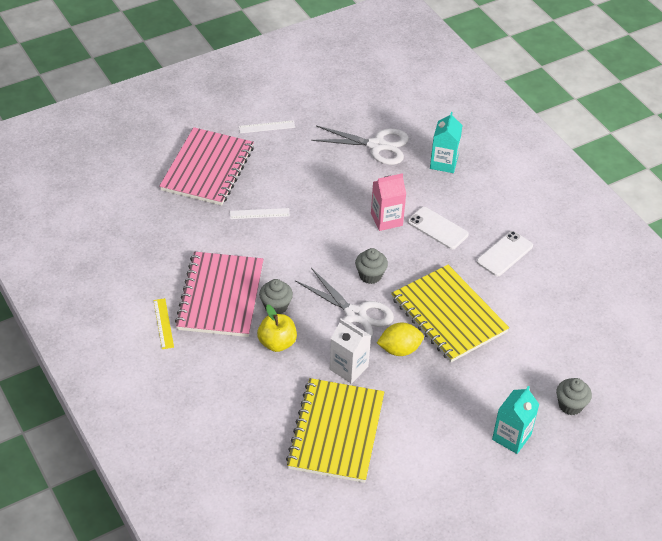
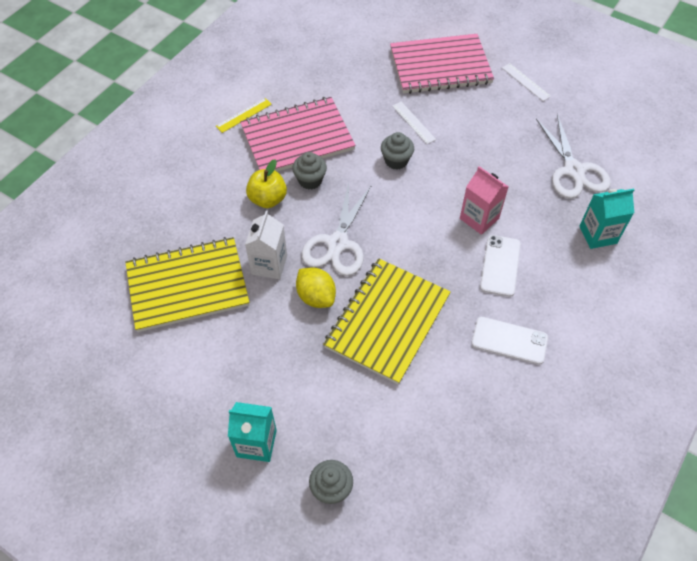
camera: 65 degrees right, 10 degrees up
grey cupcake [355,248,388,284] -> grey cupcake moved to [381,132,414,170]

